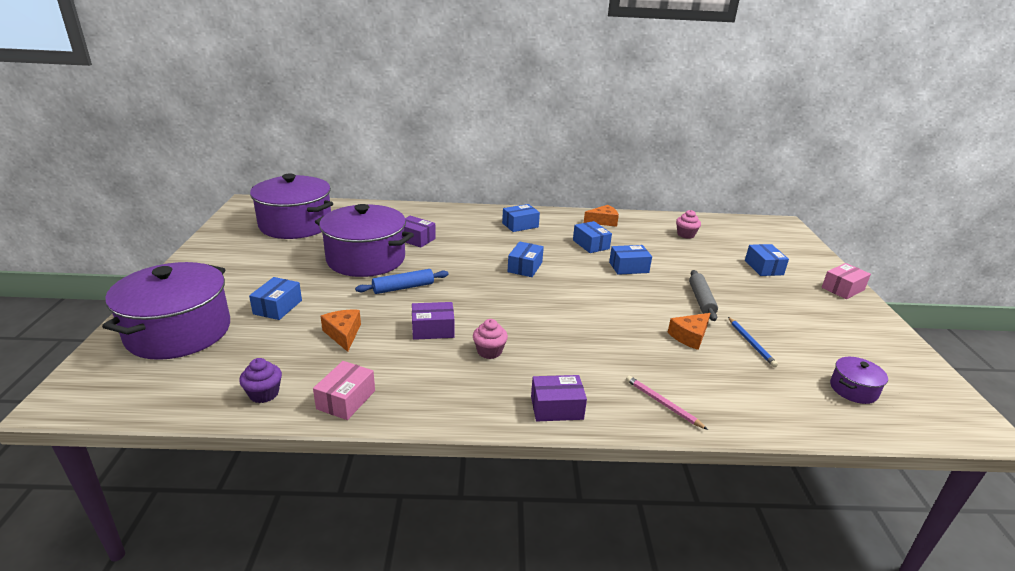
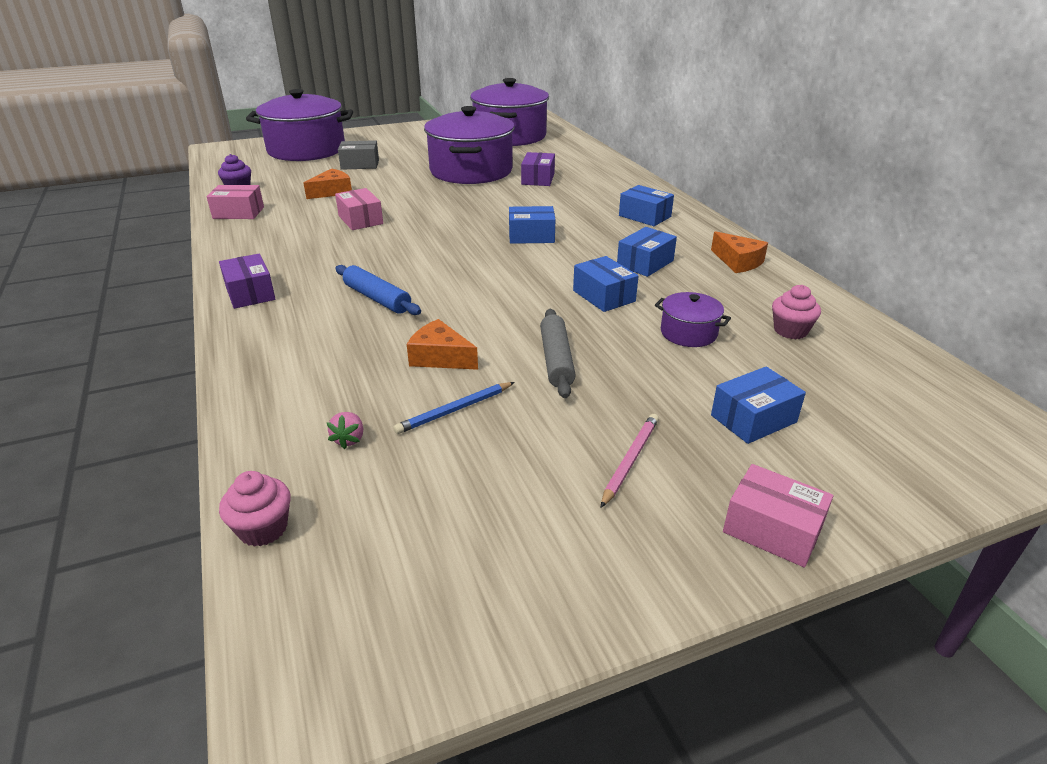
camera: 70 degrees right, 5 degrees up
blue box [249,277,302,320] -> grey box [338,140,379,170]
blue rolling pin [355,269,449,294] -> blue rolling pin moved to [335,265,421,315]
purple box [412,302,454,340] -> pink box [335,188,383,230]
pink cupcake [473,319,508,359] -> pink cupcake moved to [219,471,291,547]
pink pencil [626,376,708,430] -> pink pencil moved to [601,414,659,508]
grey rolling pin [689,270,718,321] -> grey rolling pin turned 75 degrees counterclockwise [540,309,576,398]
purple pot [830,357,888,404] -> purple pot moved to [655,292,731,347]
none -> pink strawberry [327,412,363,449]

